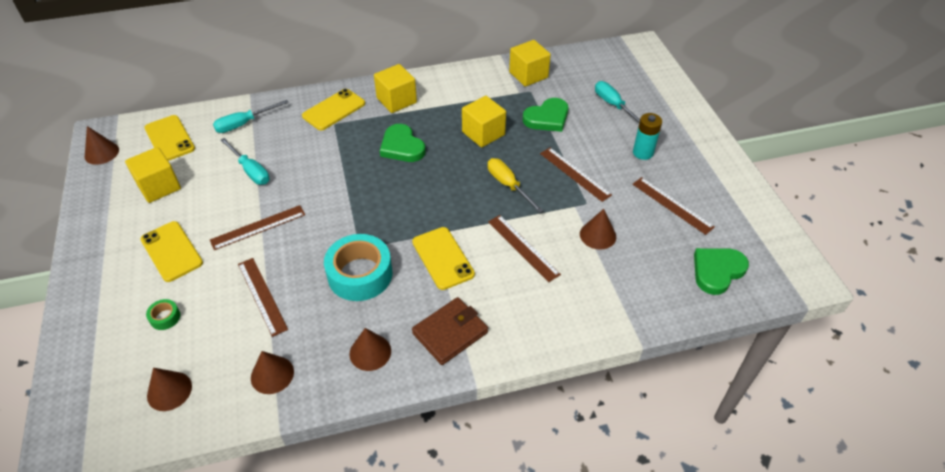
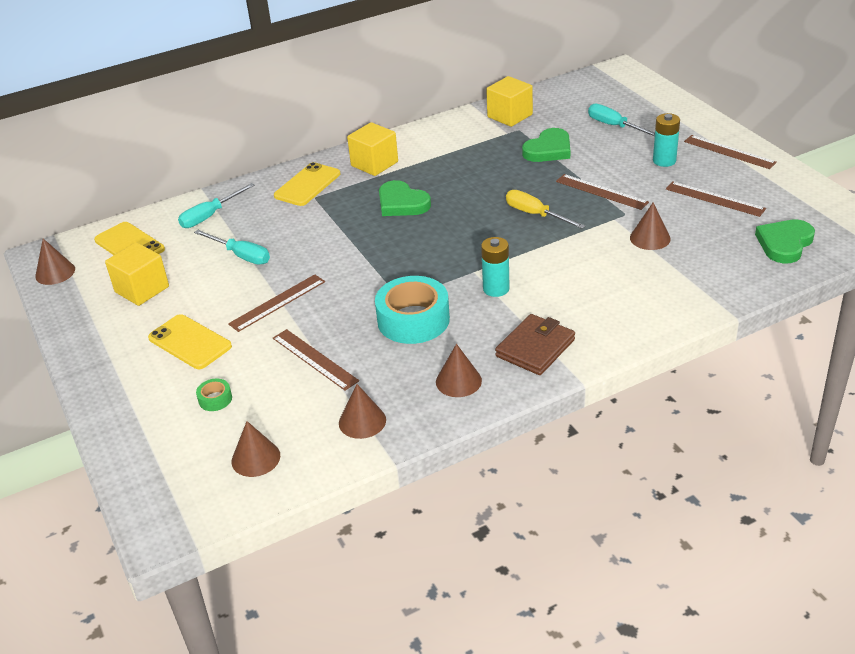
camera: 10 degrees left, 10 degrees down
yellow phone [412,227,475,290] -> turquoise battery [481,237,510,297]
yellow cube [462,96,506,147] -> none
brown ruler [488,215,561,282] -> brown ruler moved to [684,135,777,169]

